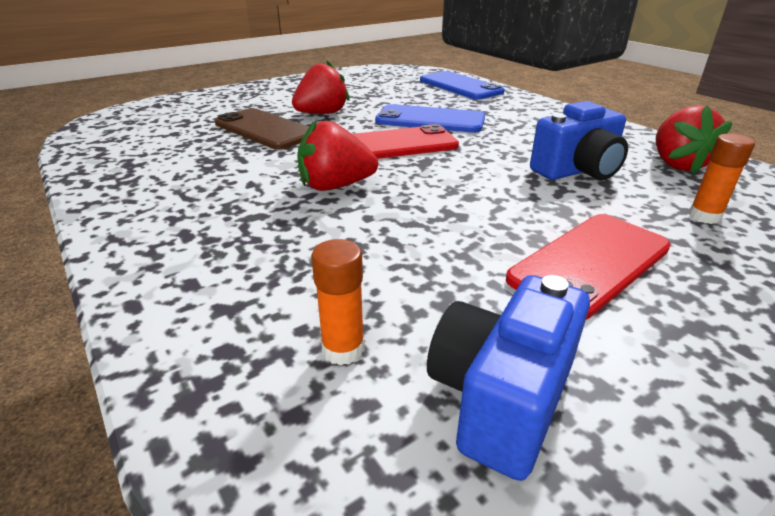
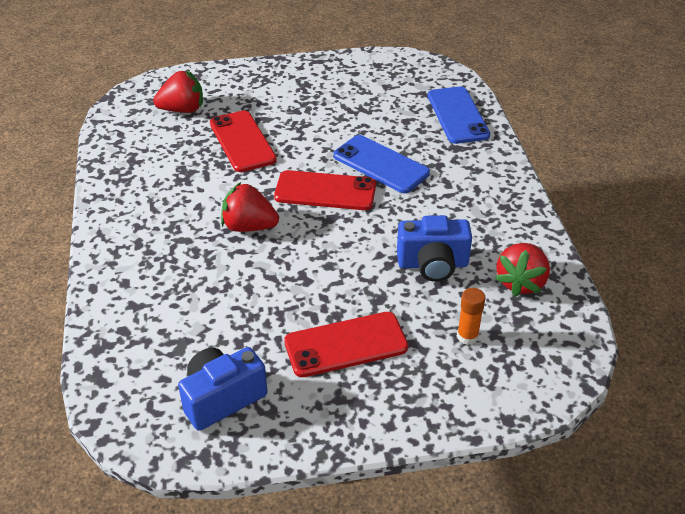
camera: 25 degrees right, 10 degrees up
brown phone [215,108,309,150] -> red phone [210,110,277,172]
red strawberry [292,61,350,114] -> red strawberry moved to [153,70,203,113]
orange glue stick [311,239,365,366] -> none

